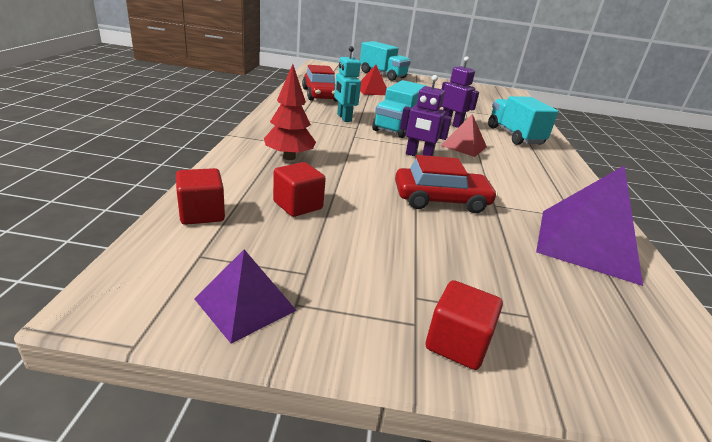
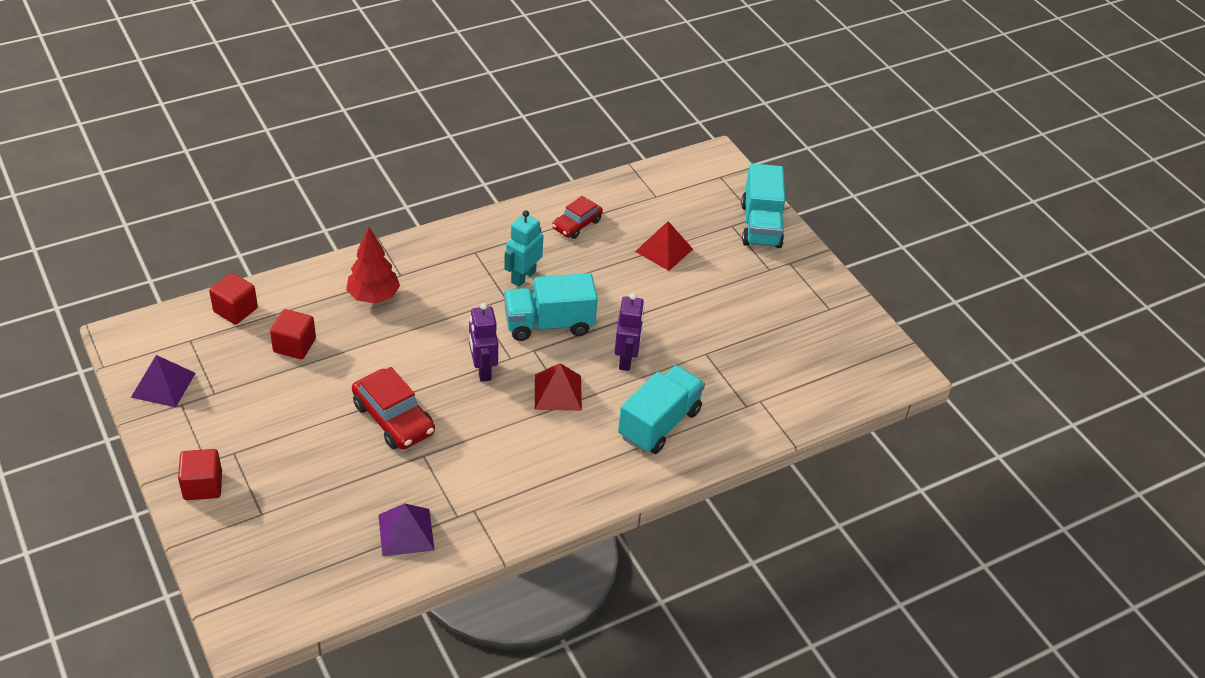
camera: 55 degrees right, 15 degrees up
red car [302,65,337,101] -> red car [552,196,603,239], size x0.64
purple pyramid [536,165,643,286] -> purple pyramid [378,503,434,557], size x0.57

